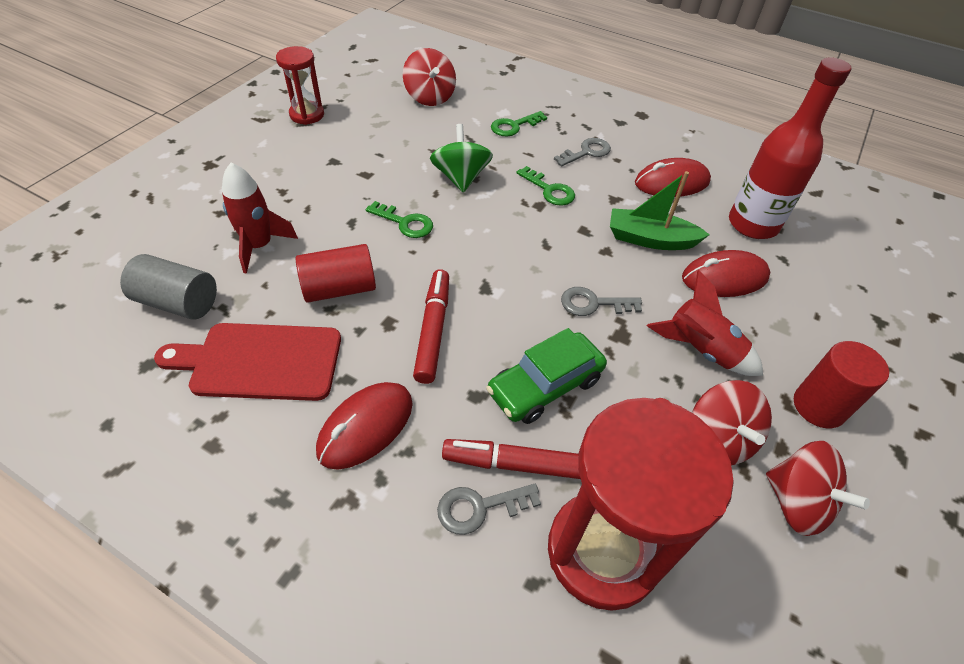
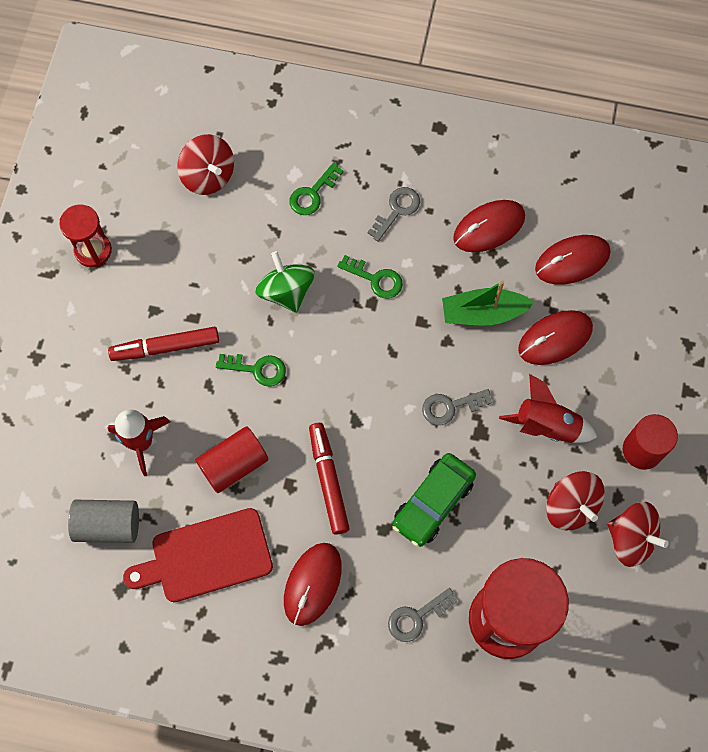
camera: 15 degrees left, 20 degrees up
red marker [442,439,581,479] -> red marker moved to [108,327,219,361]
red bottle [729,57,851,239] -> red mouse [535,235,610,285]

